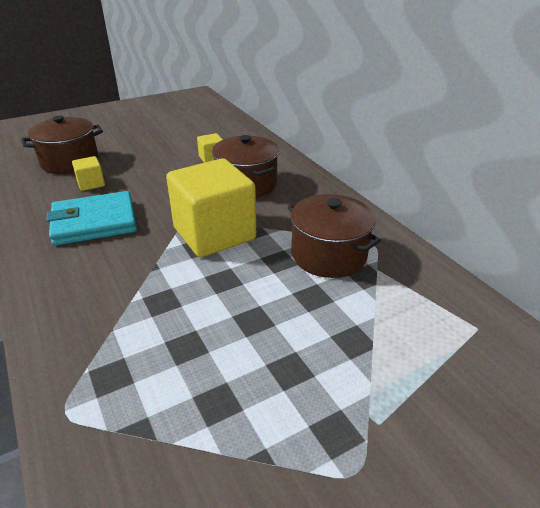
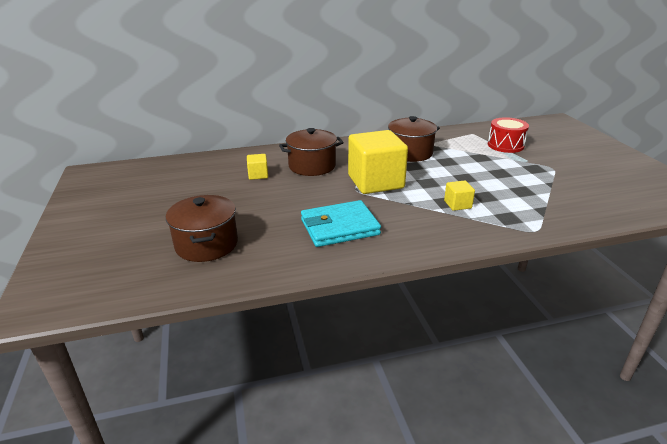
camera: 75 degrees left, 5 degrees down
turquoise wallet [46,191,137,246] -> turquoise wallet turned 75 degrees clockwise [301,200,381,247]
yellow cube [72,156,105,191] -> yellow cube moved to [444,180,475,211]
none -> red drum [488,117,529,153]

